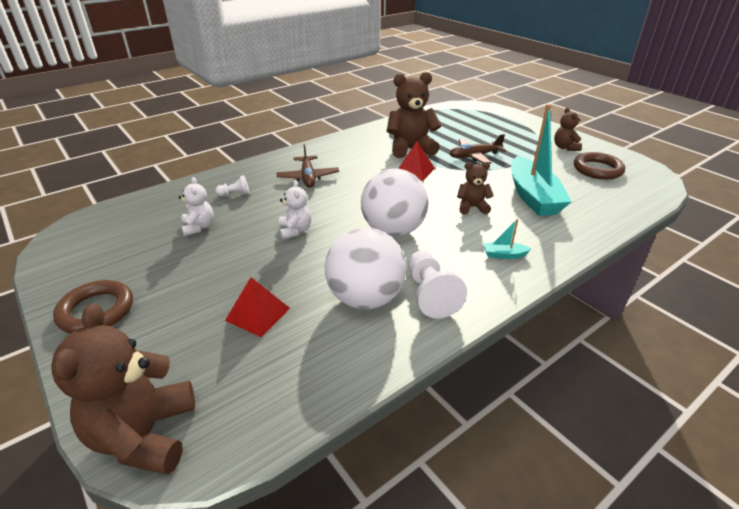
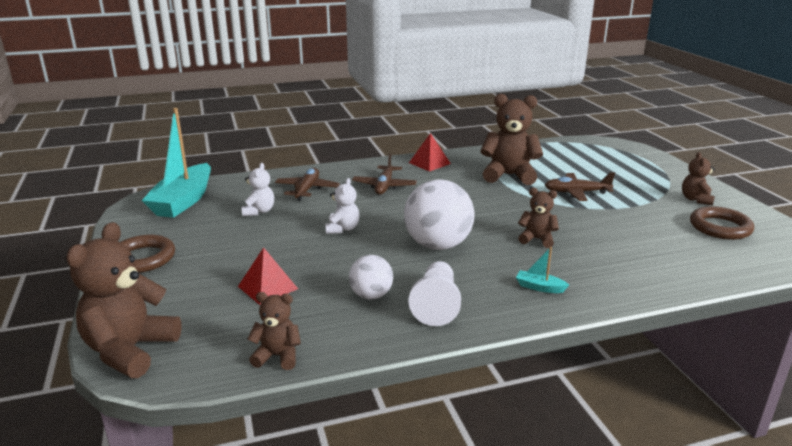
camera: 20 degrees right, 10 degrees down
white pawn [215,175,249,196] -> brown plane [275,168,340,201]
white ball [325,227,406,309] -> white ball [349,255,393,299], size x0.56
red pyramid [398,141,435,181] -> red pyramid moved to [409,133,451,172]
turquoise boat [511,104,572,216] -> turquoise boat moved to [141,108,211,218]
none -> brown teddy bear [247,292,301,370]

